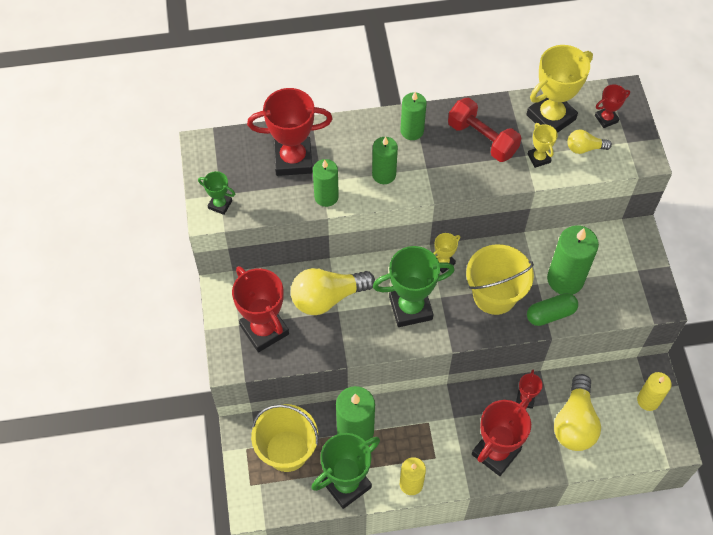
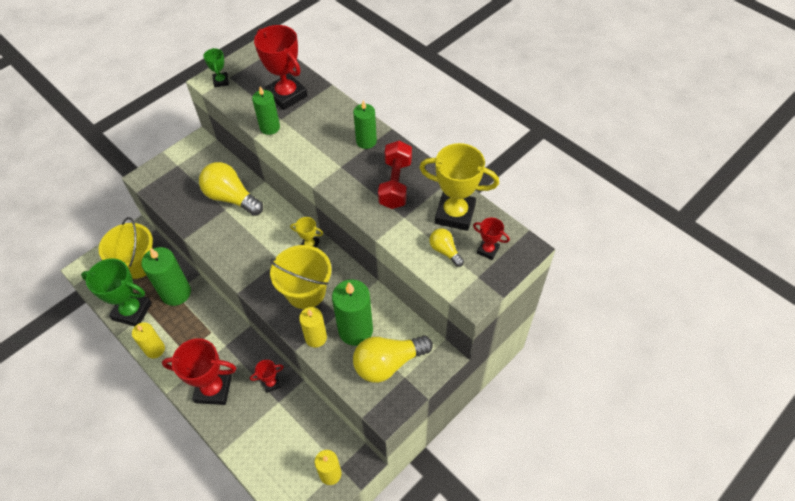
camera: 55 degrees right, 5 degrees down
red trophy [232,266,289,352] -> none
green candle [372,137,398,184] -> none
green trophy [373,246,455,327] -> none
green capsule [527,293,578,326] -> yellow candle [299,307,327,348]
yellow trophy [528,123,558,168] -> none
yellow light bulb [554,374,601,451] -> yellow light bulb moved to [353,336,433,383]

